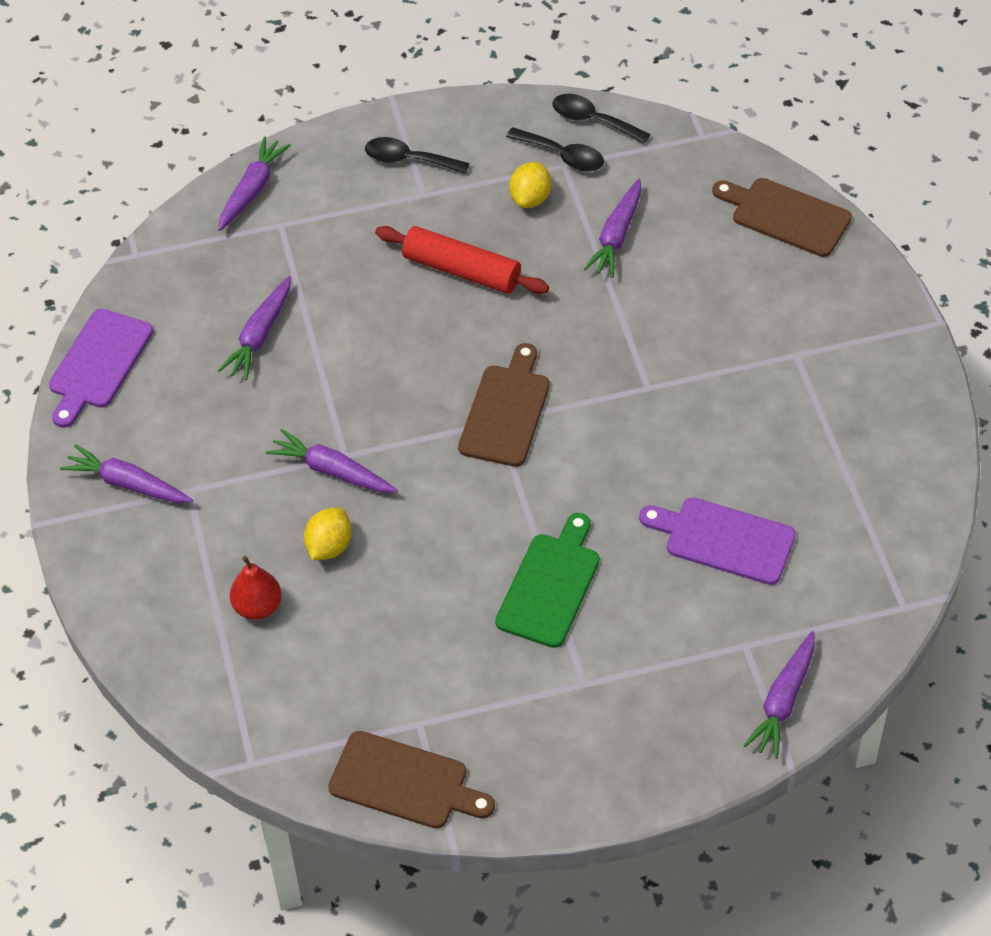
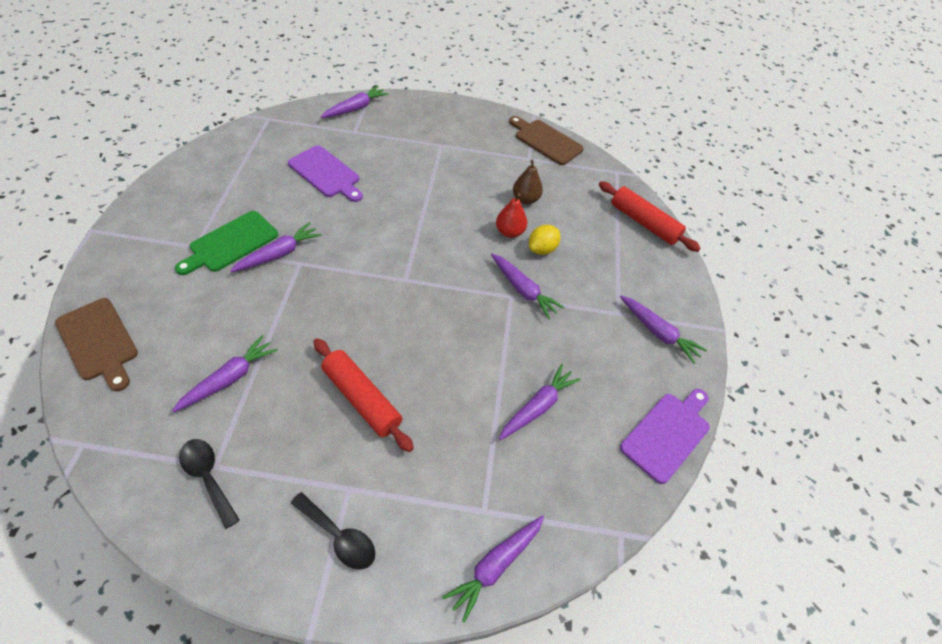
camera: 165 degrees left, 0 degrees up
red pear [230,556,282,620] -> red pear moved to [496,193,527,238]
brown cutting board [458,343,550,467] -> none
green cutting board [495,513,600,648] -> green cutting board moved to [175,211,278,275]
yellow lemon [510,162,551,208] -> none
black spoon [552,94,651,144] -> none
none -> purple carrot [230,222,322,272]
none -> brown pear [513,160,543,204]
none -> red rolling pin [599,181,701,252]

